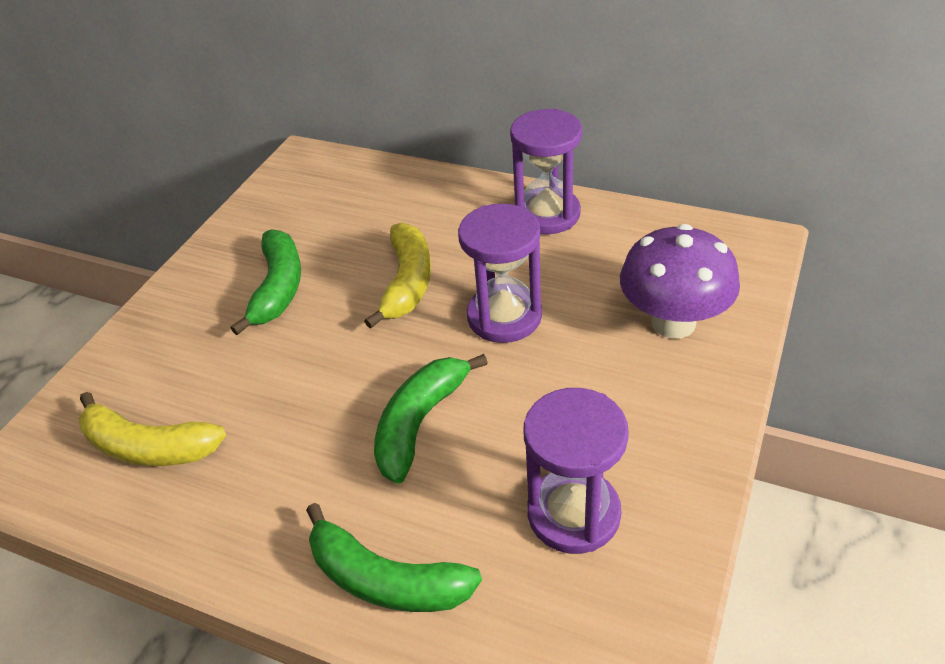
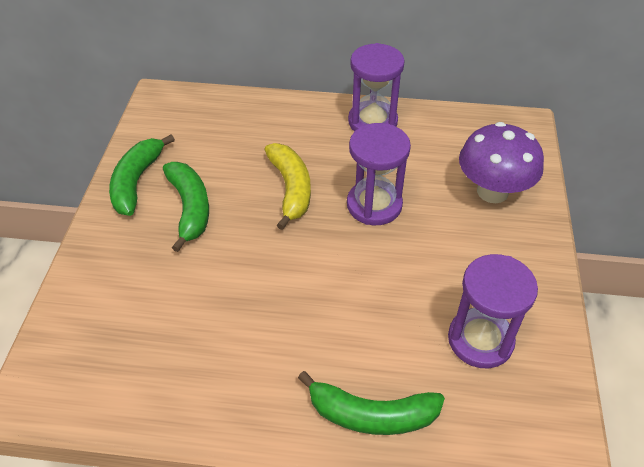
camera: 20 degrees left, 5 degrees up
yellow banana [79,392,226,466] -> none
green banana [374,354,488,484] -> green banana moved to [109,134,175,216]

